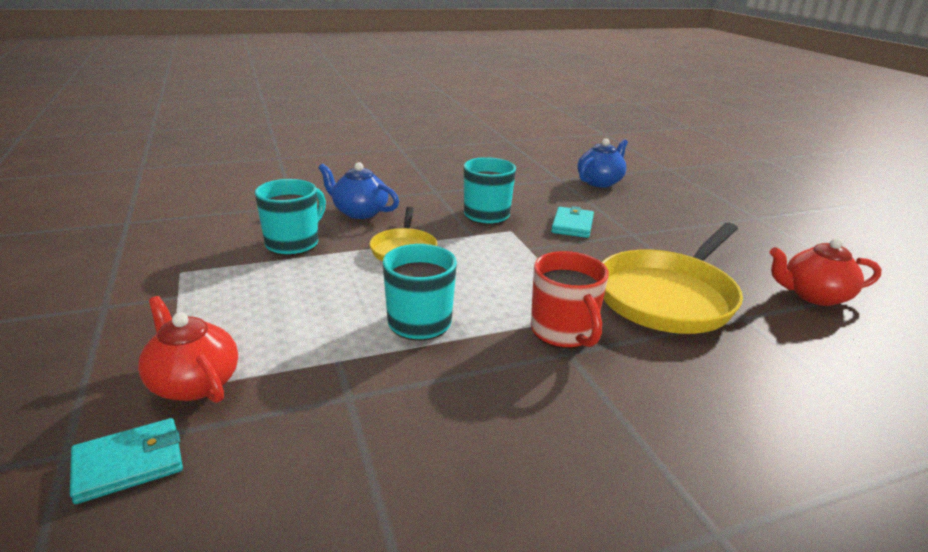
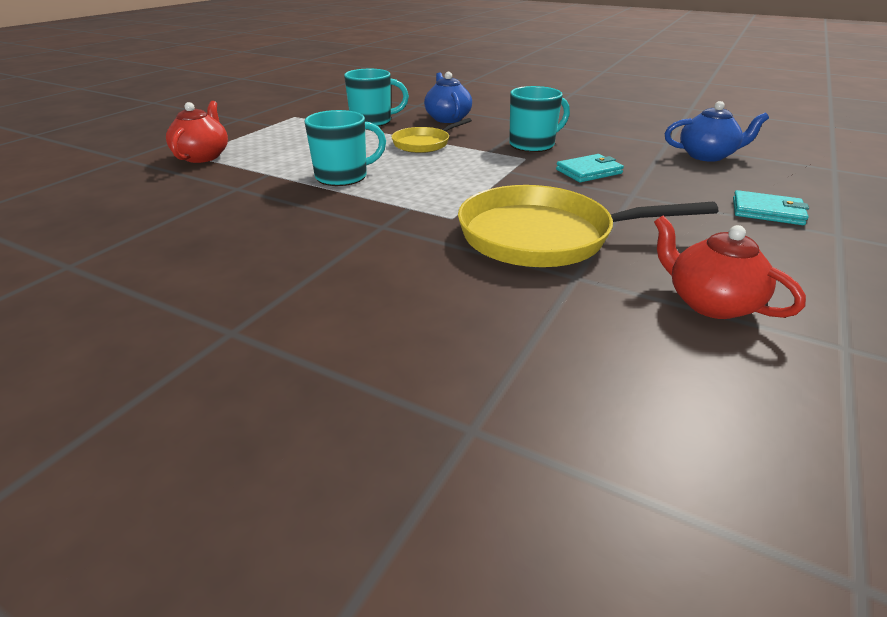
camera: 50 degrees right, 5 degrees up
turquoise wallet [70,418,183,504] -> turquoise wallet moved to [733,190,809,225]
red mug [531,251,609,349] -> none

